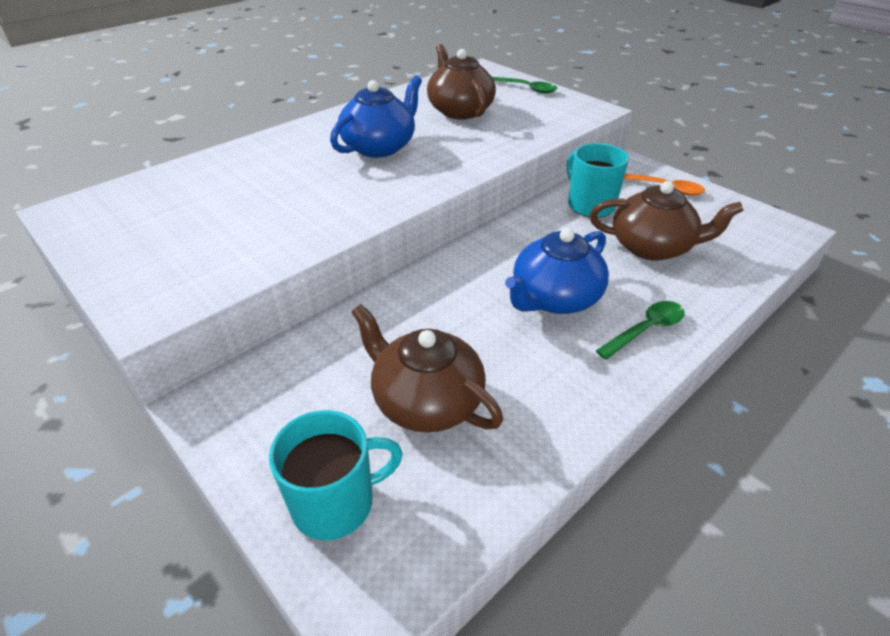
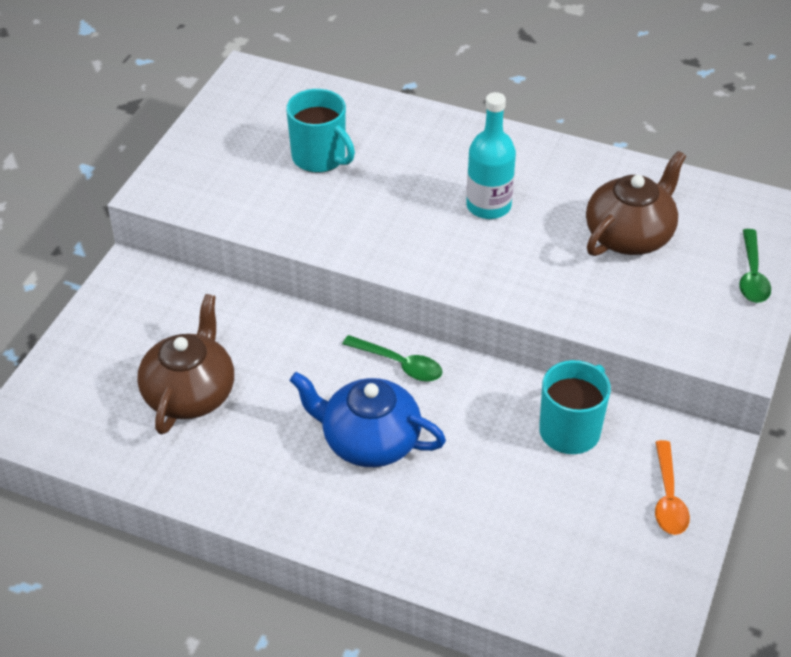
camera: 65 degrees right, 5 degrees up
turquoise mug [269,410,403,540] -> turquoise mug moved to [286,89,355,173]
blue teapot [330,76,422,158] -> turquoise bottle [466,92,516,219]
brown teapot [590,181,744,261] -> none
green spoon [596,301,685,360] -> green spoon moved to [342,335,442,381]

